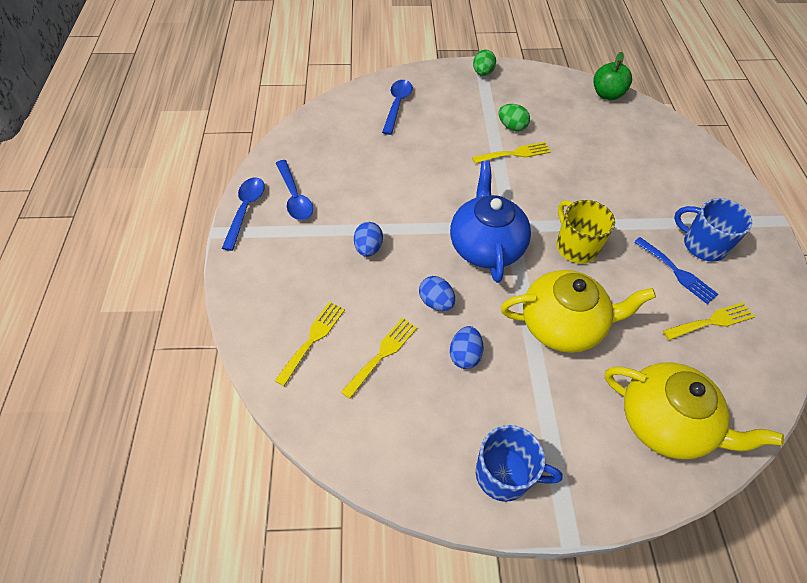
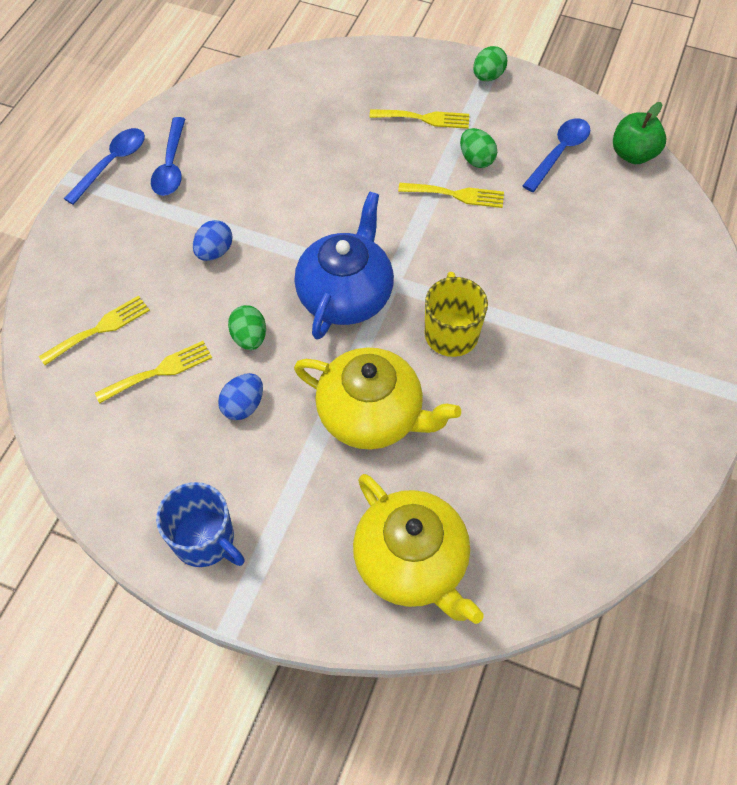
camera: 25 degrees right, 5 degrees up
blue spoon [382,80,413,135] -> blue spoon moved to [522,118,590,192]
blue egg [419,276,455,311] -> green egg [228,305,266,350]
blue fork [634,237,718,304] -> none
yellow fork [663,302,755,340] -> yellow fork moved to [369,109,469,129]
blue mug [674,198,752,262] -> none

